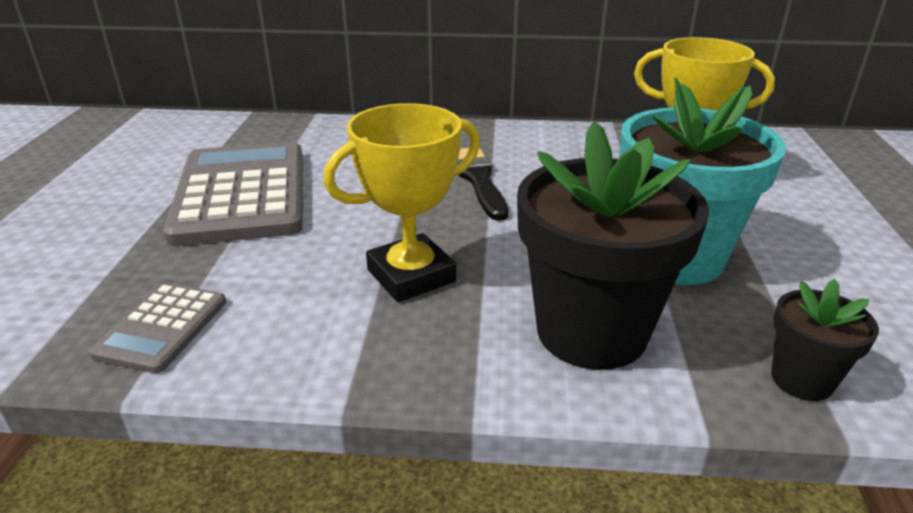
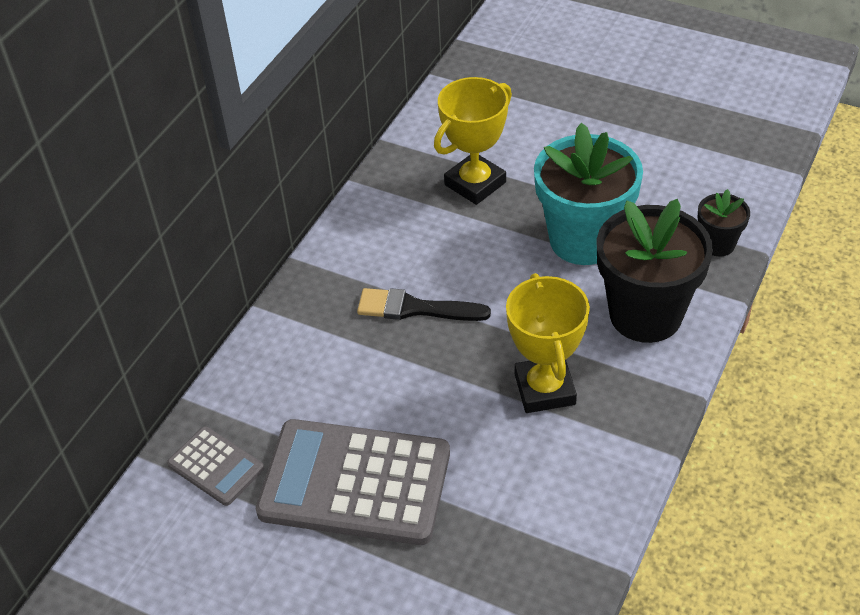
camera: 65 degrees left, 15 degrees up
grey calculator [89,283,226,373] -> grey calculator moved to [167,426,264,506]

